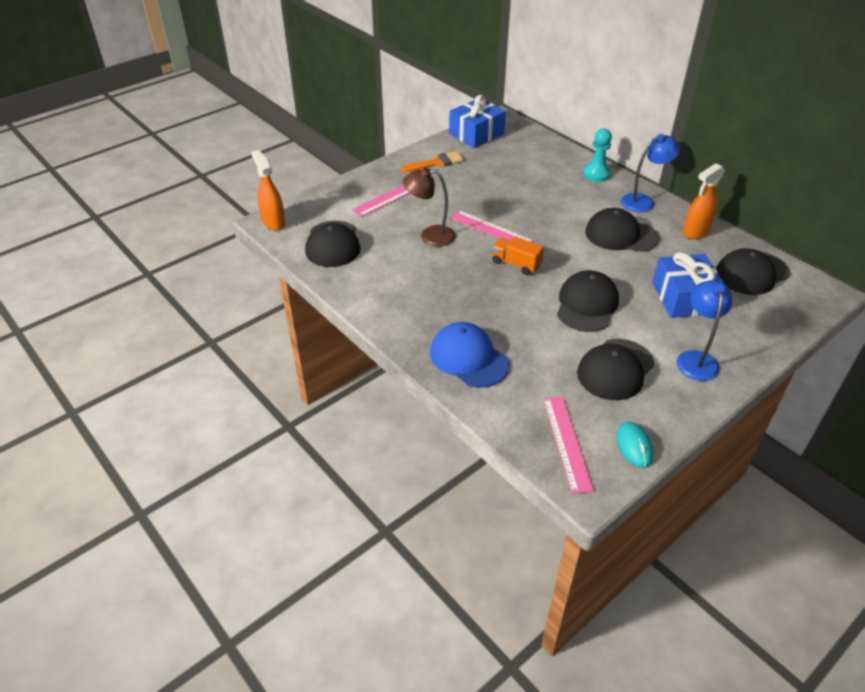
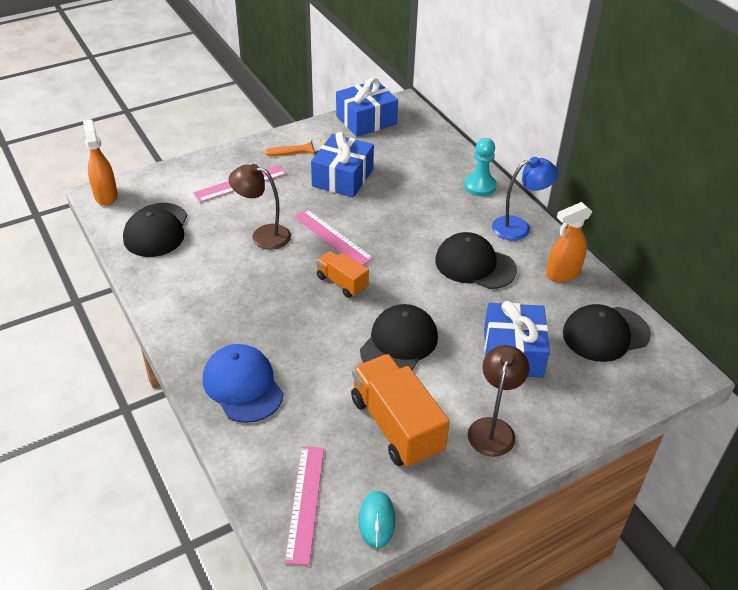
camera: 10 degrees right, 0 degrees up
black cap [577,339,654,400] -> orange truck [351,354,450,468]
blue lamp [677,280,732,381] -> brown lamp [468,345,530,457]
none -> blue gift [311,132,374,198]

